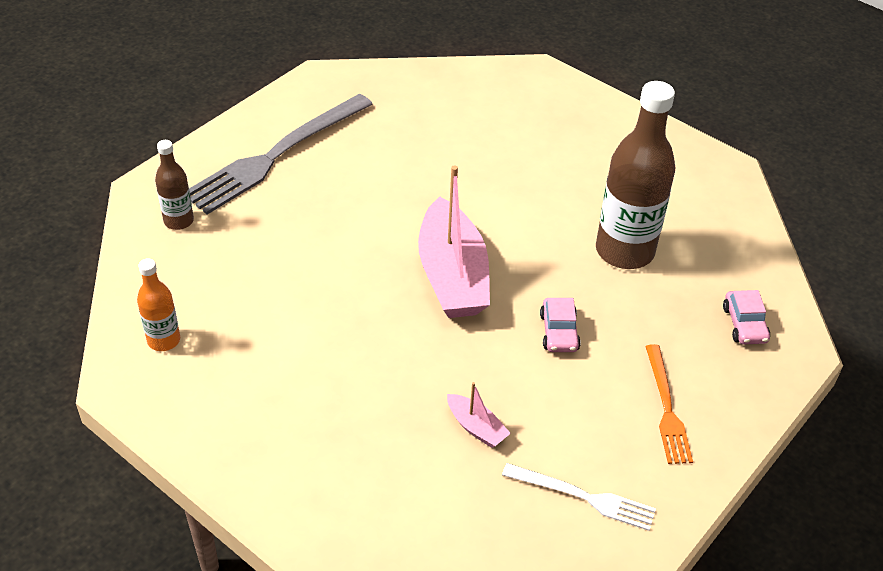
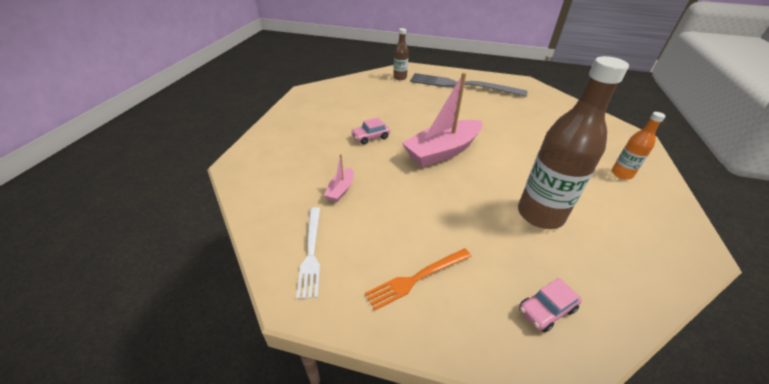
camera: 65 degrees right, 5 degrees down
orange bottle [137,258,180,351] -> orange bottle moved to [612,112,665,180]
pink car [540,298,581,352] -> pink car moved to [351,118,390,145]

